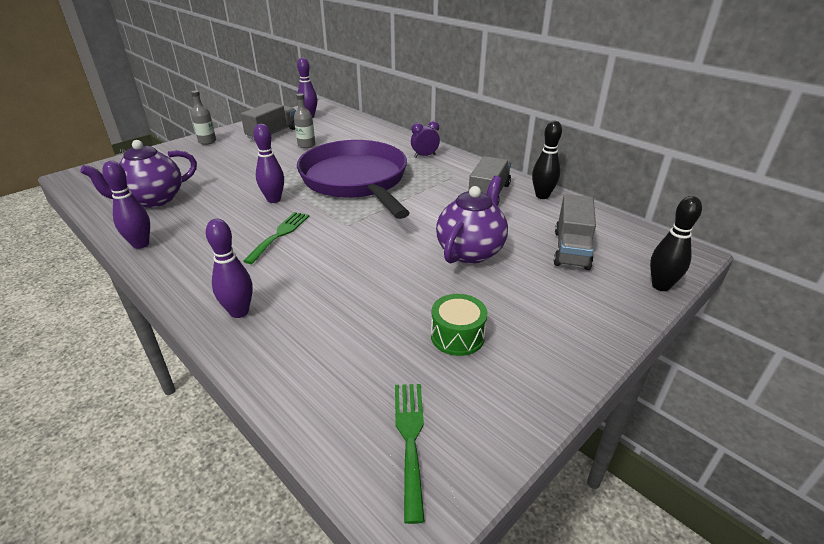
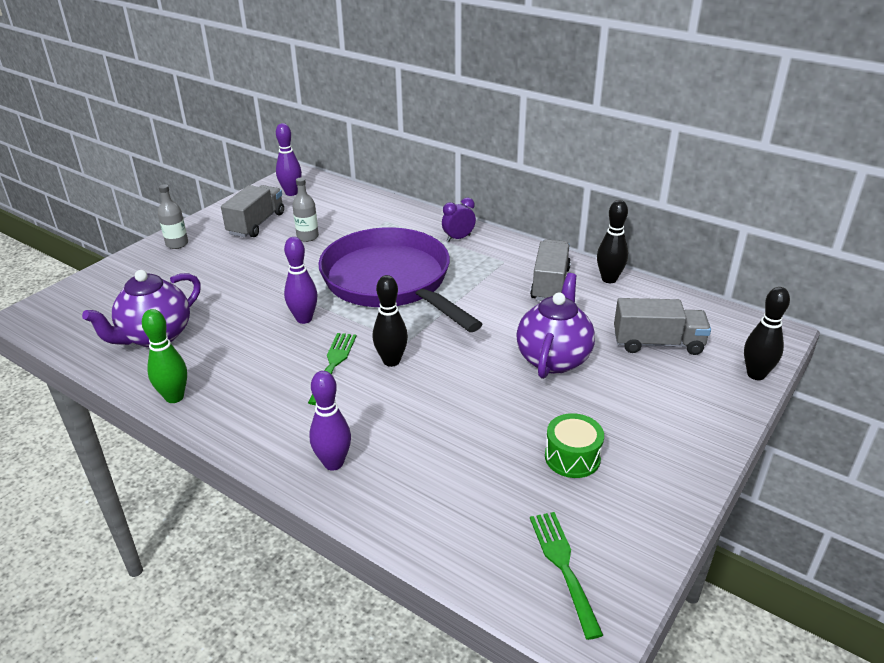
camera: 10 degrees left, 0 degrees up
purple bowling pin [102,161,150,249] -> green bowling pin [142,309,187,403]
grey truck [554,194,596,270] -> grey truck turned 90 degrees counterclockwise [614,298,711,355]
none -> black bowling pin [373,275,408,367]

